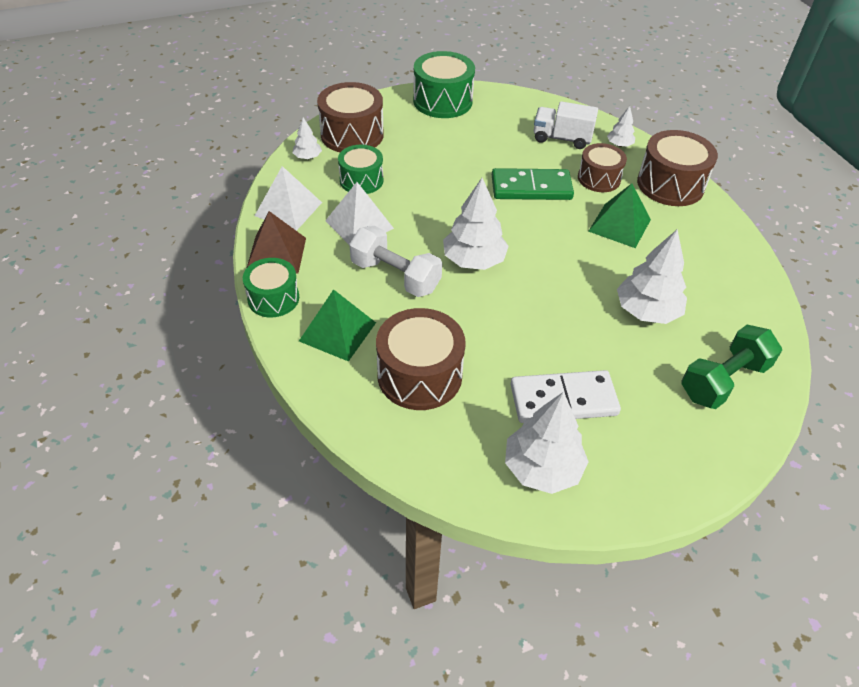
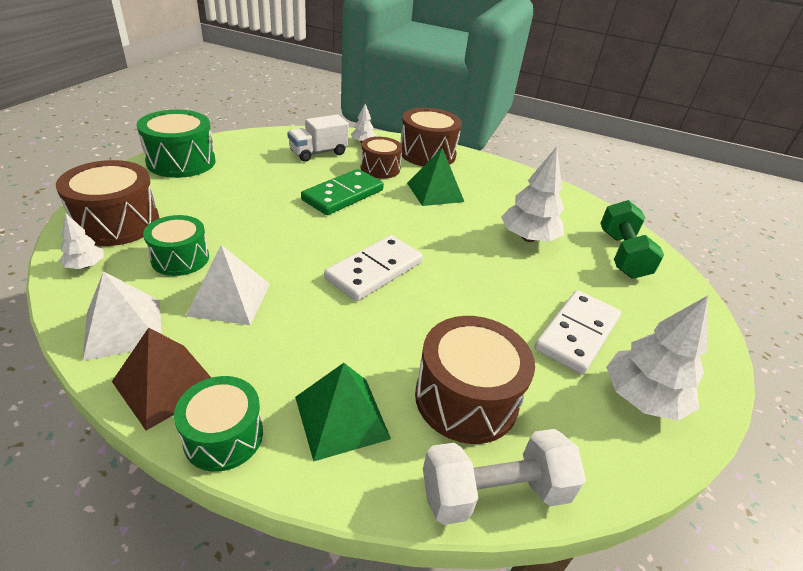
camera: 50 degrees left, 10 degrees down
white dumbbell [349,226,442,297] -> white dumbbell moved to [423,429,586,525]
white tree [443,178,509,270] -> white domino [324,235,423,301]

